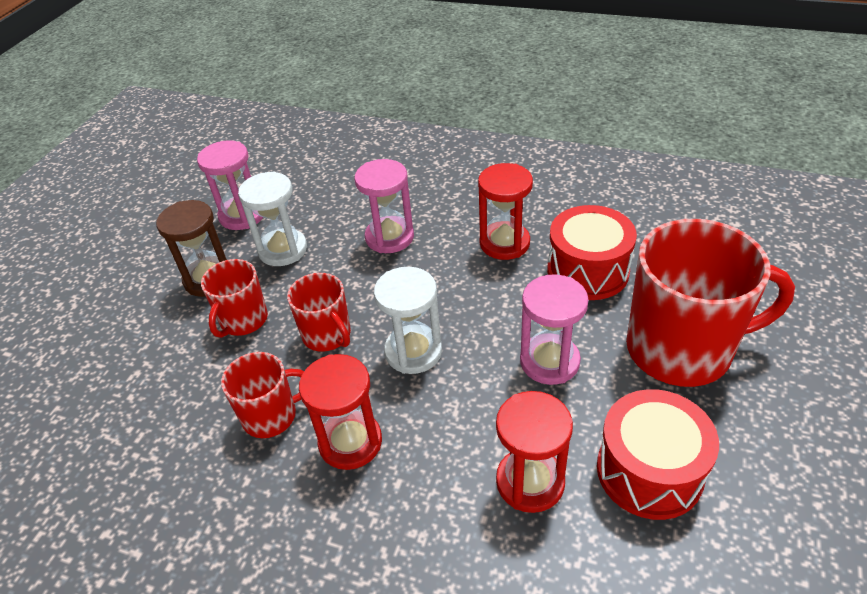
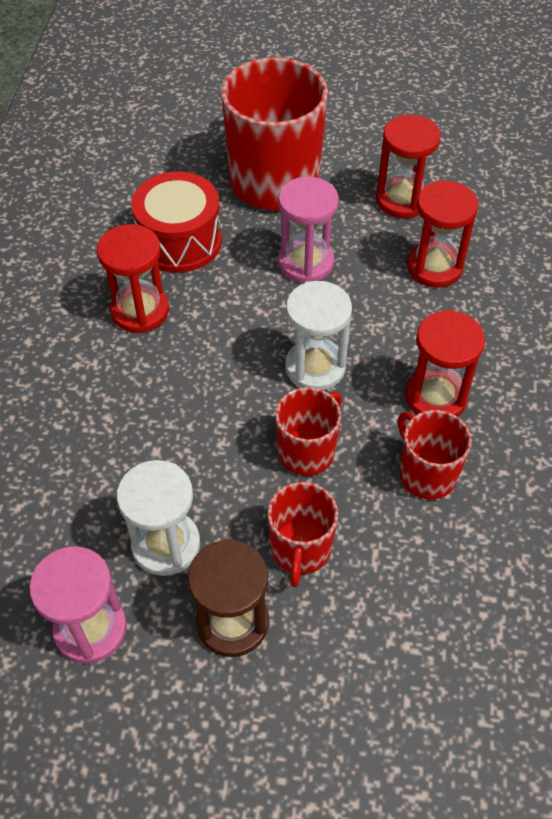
camera: 105 degrees left, 10 degrees up
red mug [201,259,268,338] -> red mug turned 90 degrees clockwise [268,482,338,587]
pink hourglass [354,159,414,253] -> none
red drum [597,389,719,520] -> red hourglass [376,115,441,218]

